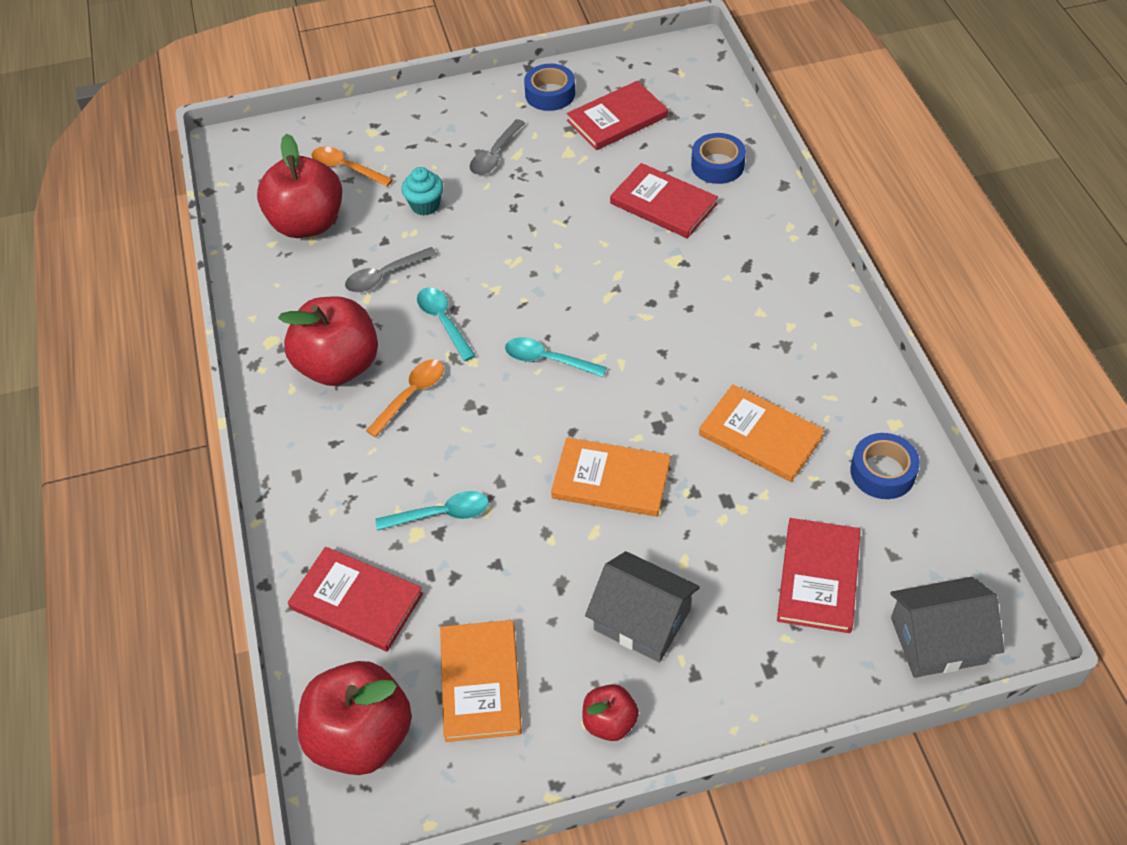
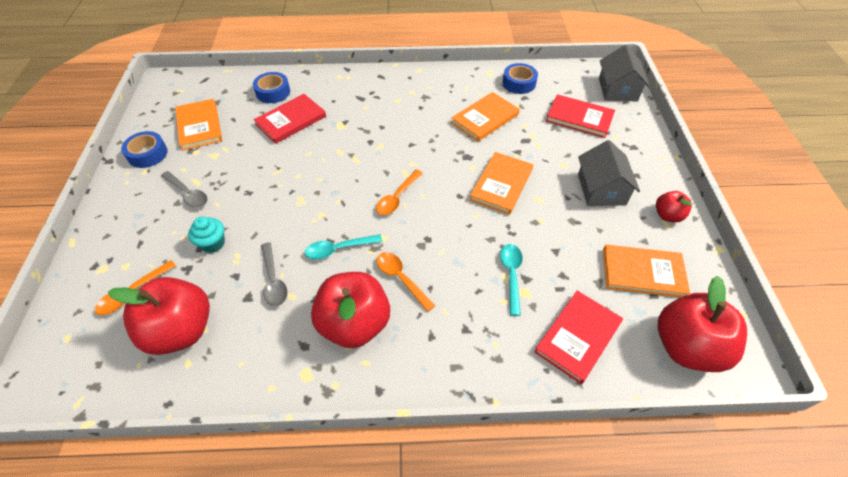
camera: 80 degrees left, 0 degrees up
turquoise spoon [505,337,607,377] -> orange spoon [376,169,423,215]
red book [567,81,668,150] -> orange book [175,99,222,150]
grey house [585,551,700,663] -> grey house turned 45 degrees counterclockwise [578,140,640,206]

